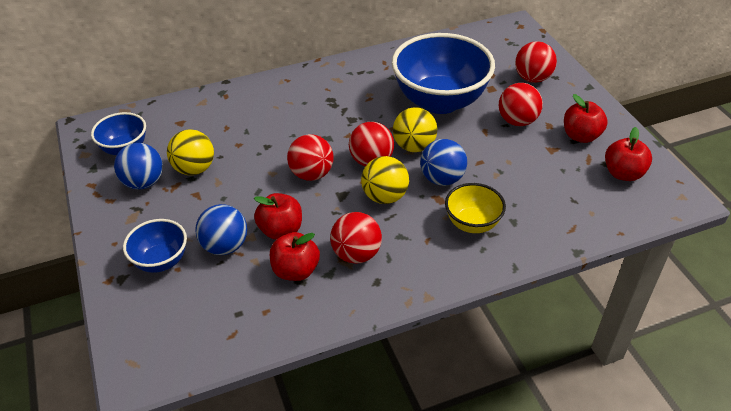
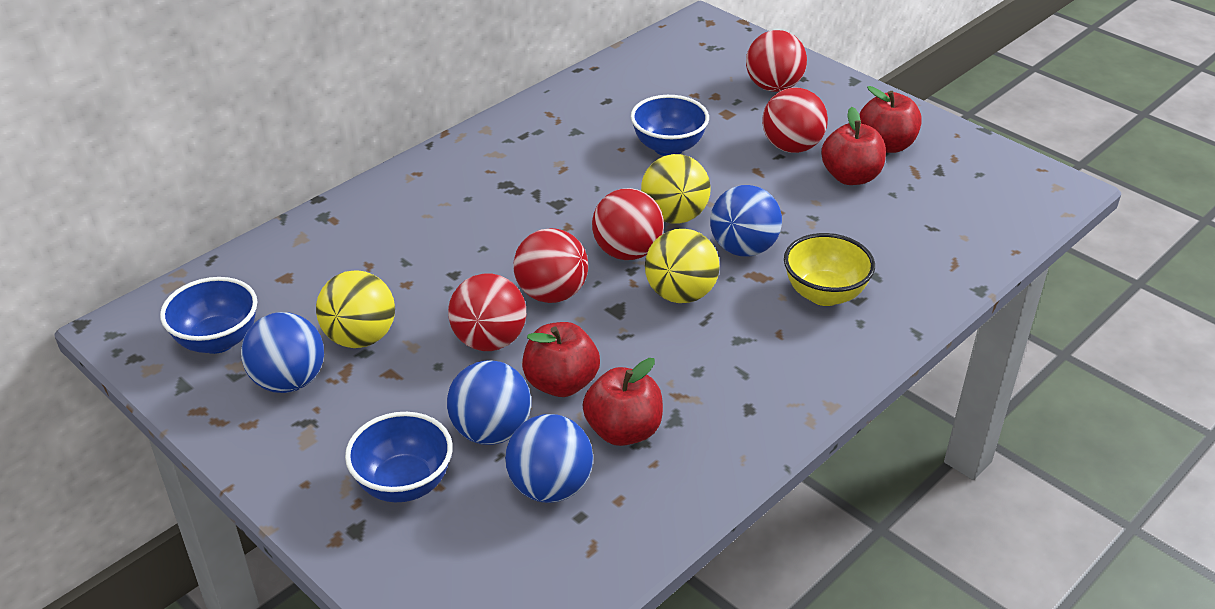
camera: 25 degrees left, 5 degrees down
red ball [330,212,382,264] -> red ball moved to [448,273,526,351]
blue bowl [392,33,495,114] -> blue bowl [631,95,709,156], size x0.50
red apple [605,127,652,181] -> red apple moved to [821,107,886,185]
none -> blue ball [505,414,593,503]

